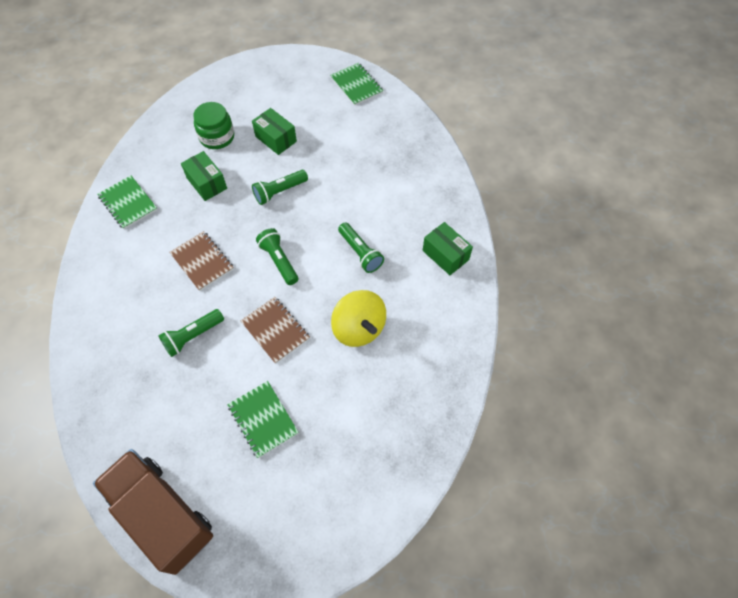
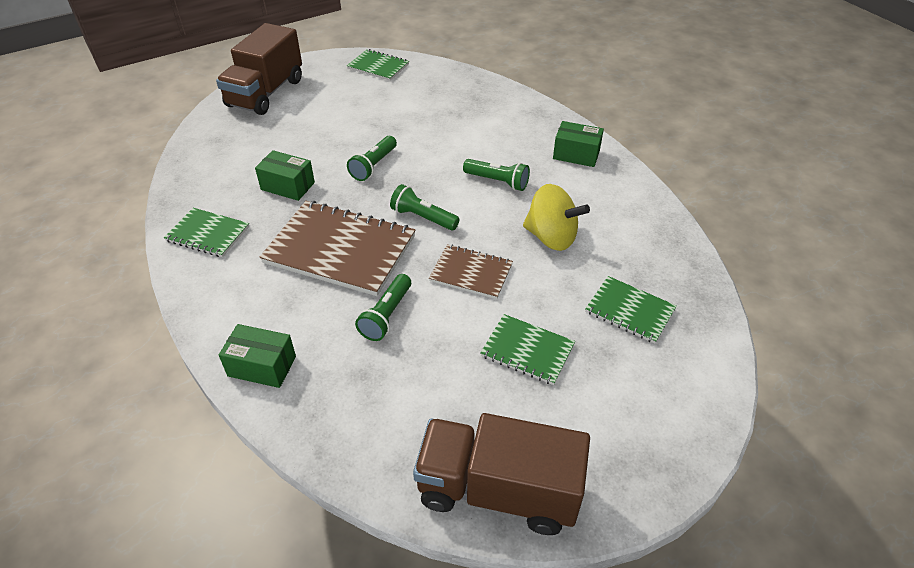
camera: 30 degrees left, 15 degrees down
brown notebook [170,231,234,291] -> brown notebook [259,201,415,296], size x1.83
green jar [193,102,234,149] -> none
green box [252,108,297,155] -> green box moved to [219,324,296,388]
none -> brown truck [216,23,302,115]
none -> green notebook [585,276,677,344]

